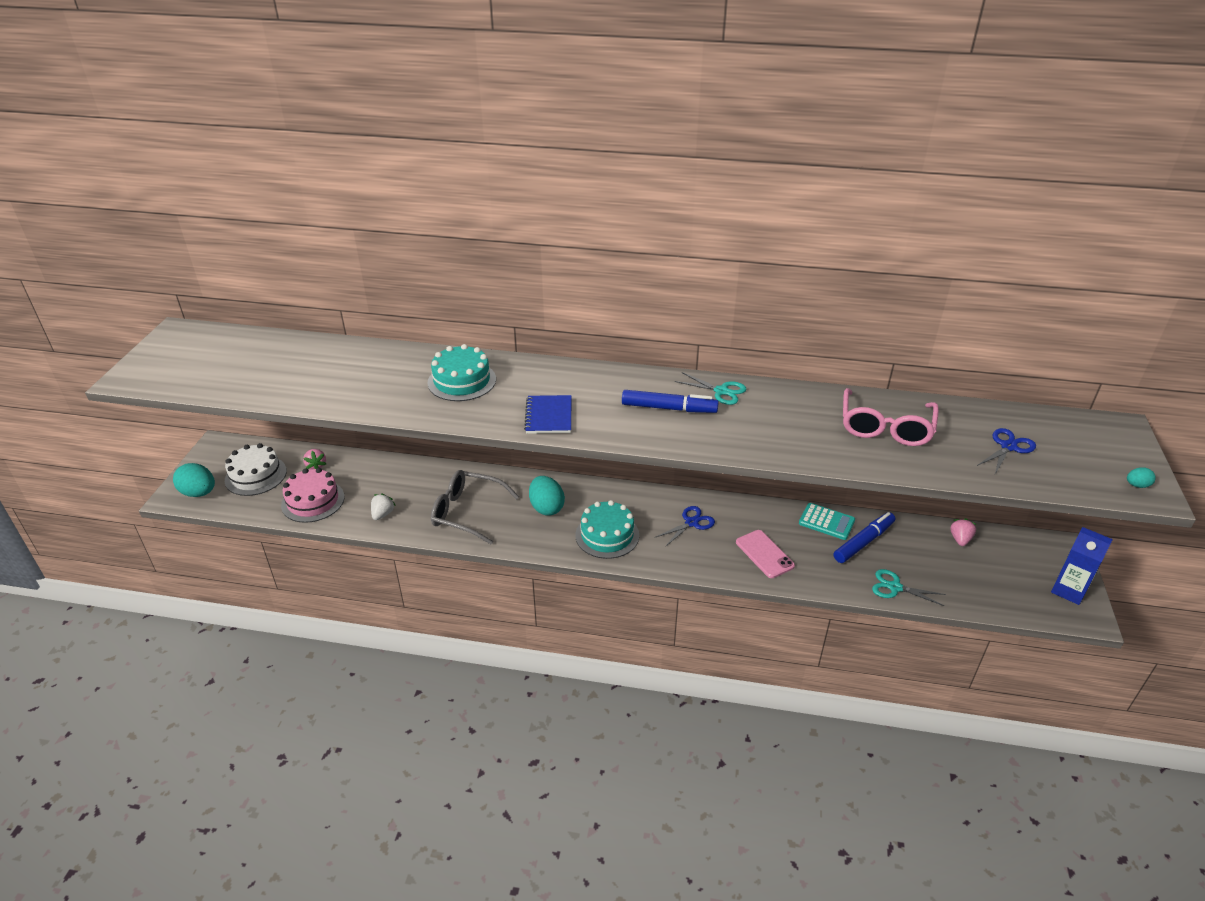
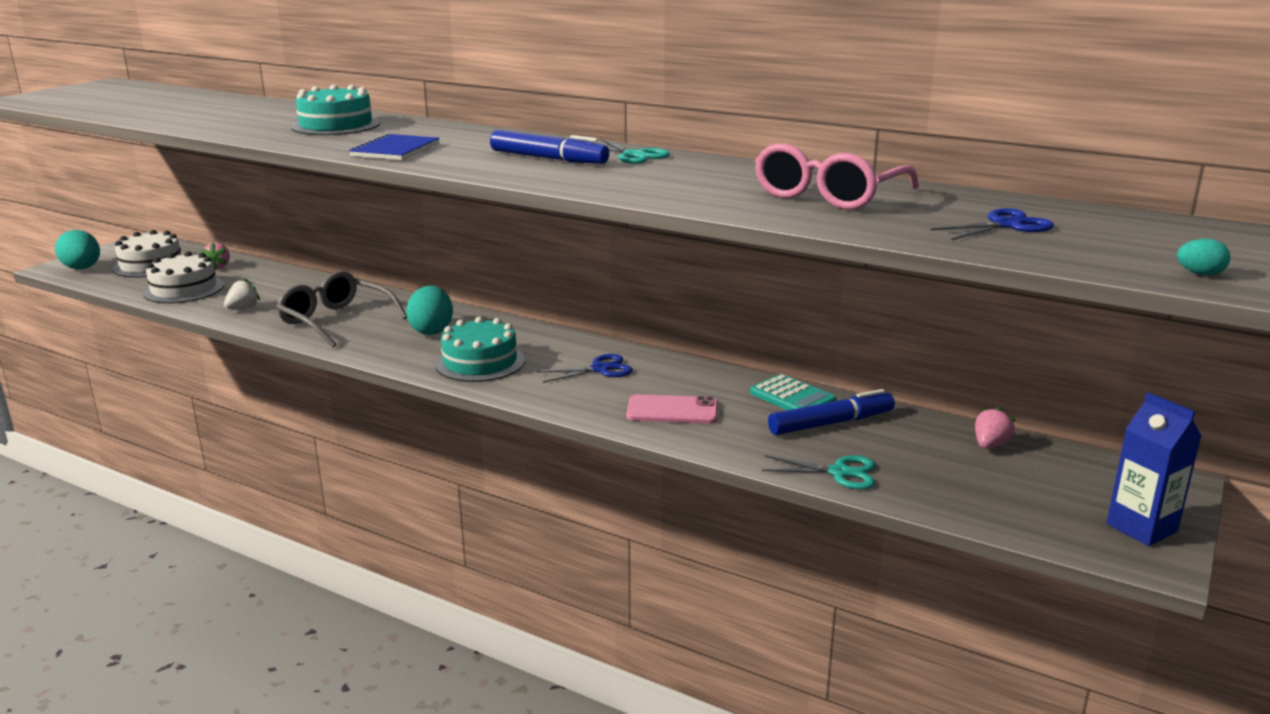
camera: 20 degrees right, 15 degrees down
pink cake [281,468,345,523] -> white cake [143,251,224,303]
pink phone [736,530,795,578] -> pink phone turned 75 degrees counterclockwise [626,394,718,424]
turquoise scissors [872,569,945,606] -> turquoise scissors turned 150 degrees clockwise [762,455,875,490]

